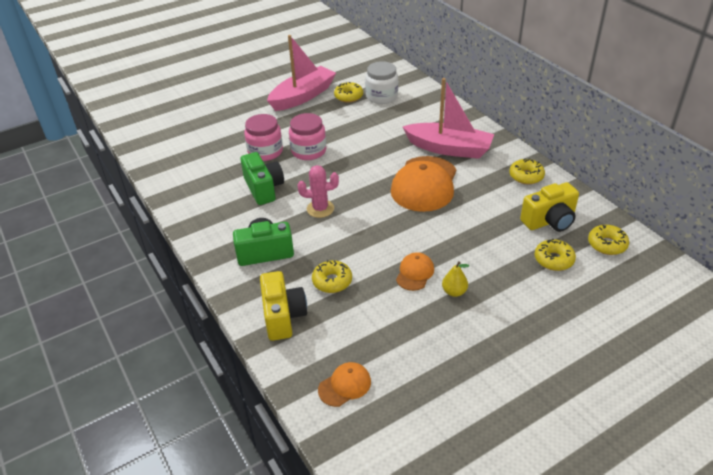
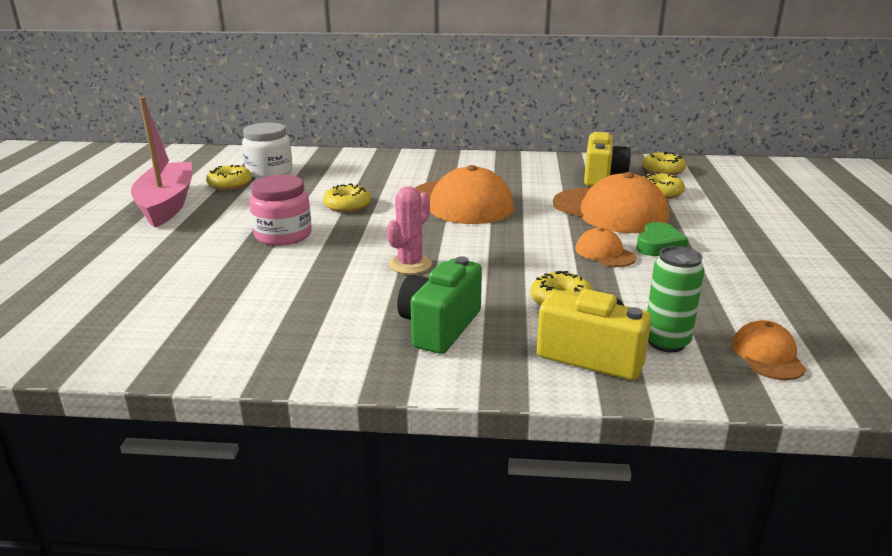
camera: 55 degrees left, 15 degrees down
green camera [241,152,284,205] -> none
pink jar [244,114,283,161] -> none
pink boat [403,78,494,159] -> none
yellow pear [442,261,469,297] -> green heart [636,222,688,256]
yellow donut [509,158,545,184] -> yellow donut moved to [323,183,371,213]
none -> orange cap [553,172,669,233]
none -> green can [647,246,704,353]

